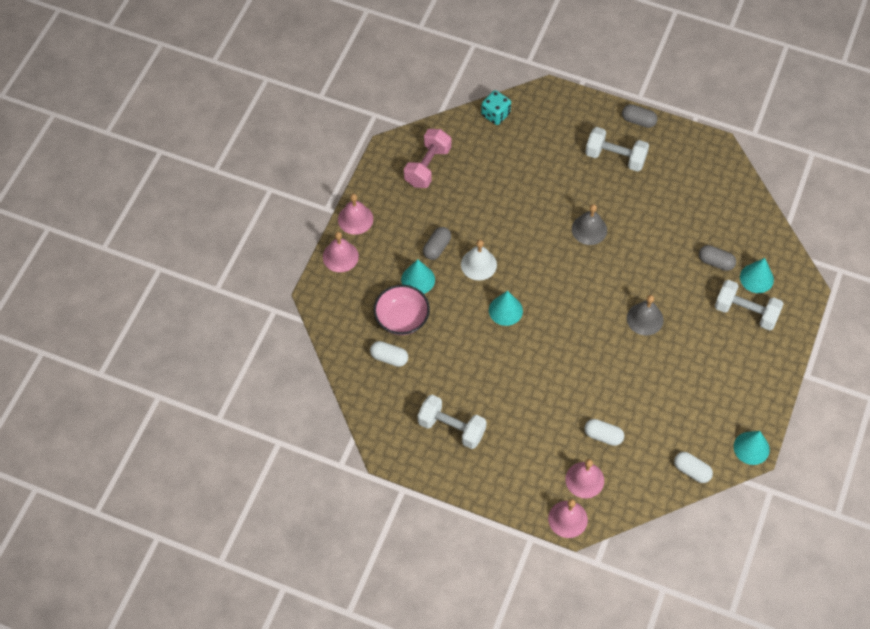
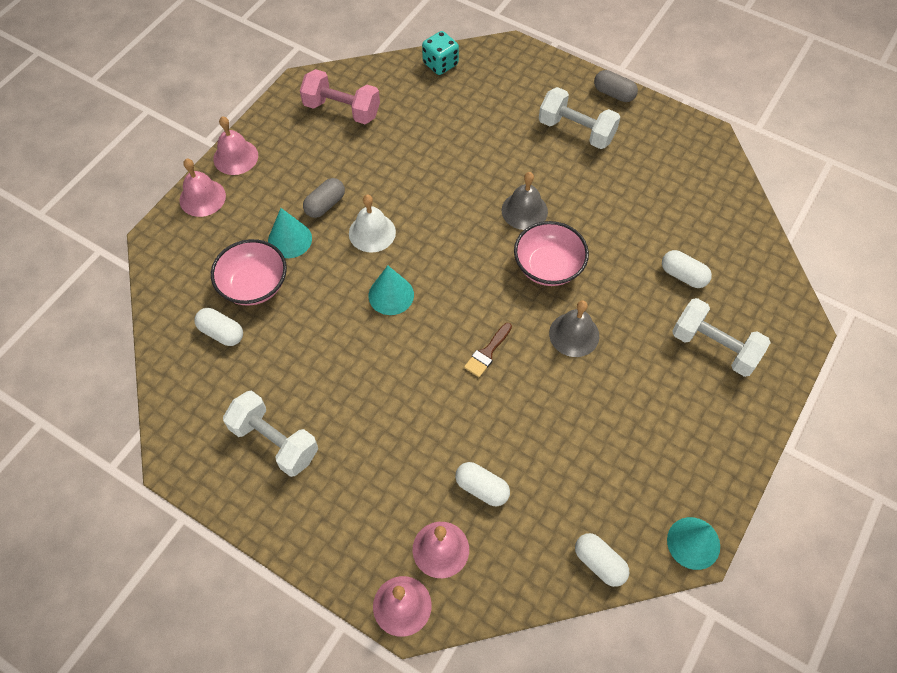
camera: 10 degrees right, 0 degrees up
pink dumbbell [404,129,451,188] -> pink dumbbell turned 75 degrees clockwise [300,69,380,124]
grey capsule [699,245,736,271] -> white capsule [662,250,712,288]
turquoise cone [740,258,774,293] -> none
none -> brown brush [464,323,512,377]
none -> pink bowl [514,221,589,286]

